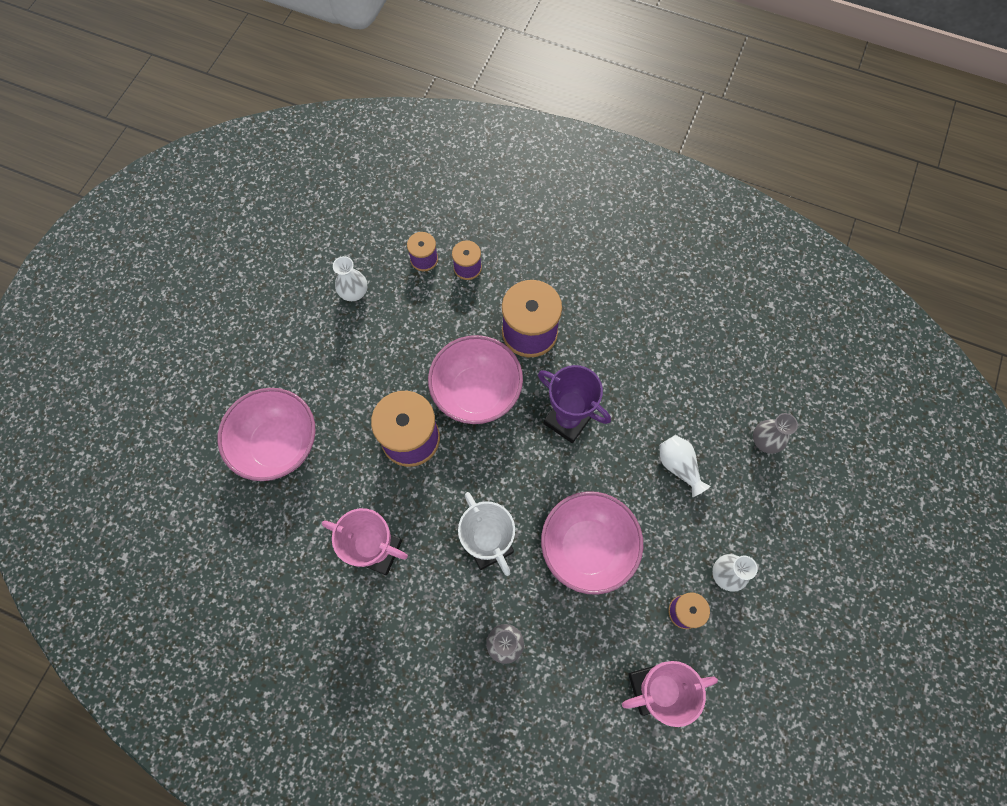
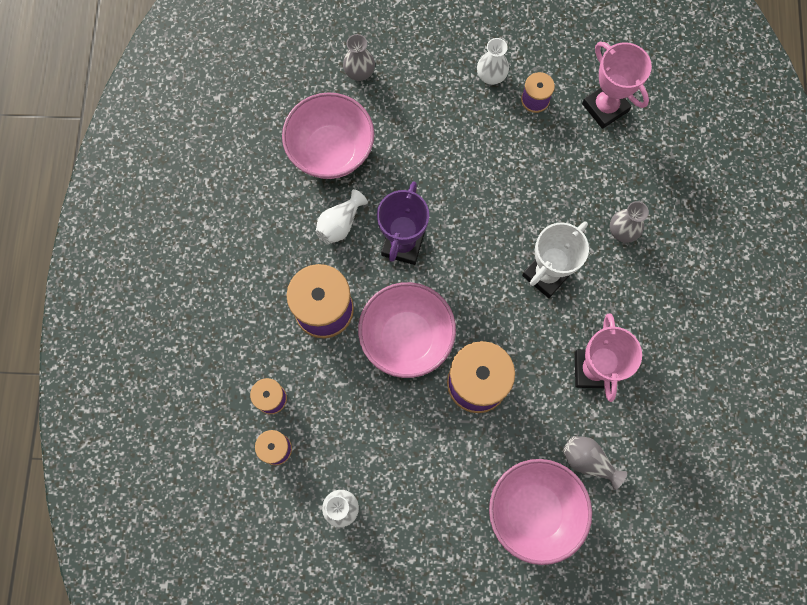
camera: 110 degrees left, 5 degrees up
pink bowl [541,491,643,595] -> pink bowl moved to [282,92,374,179]
white vase [659,435,711,497] -> white vase moved to [316,189,368,244]
none -> grey vase [563,436,627,490]

